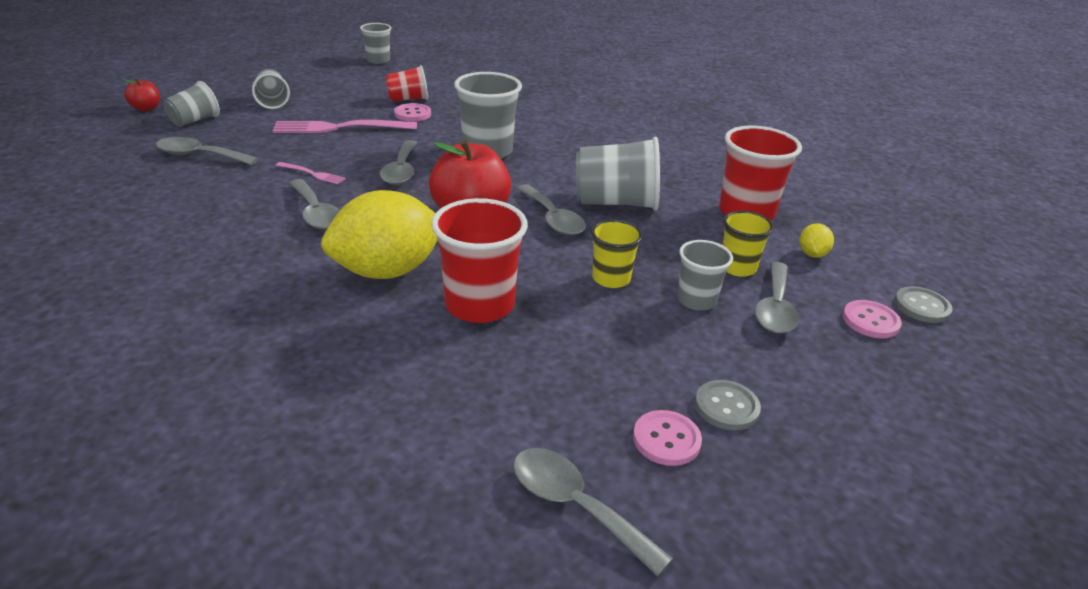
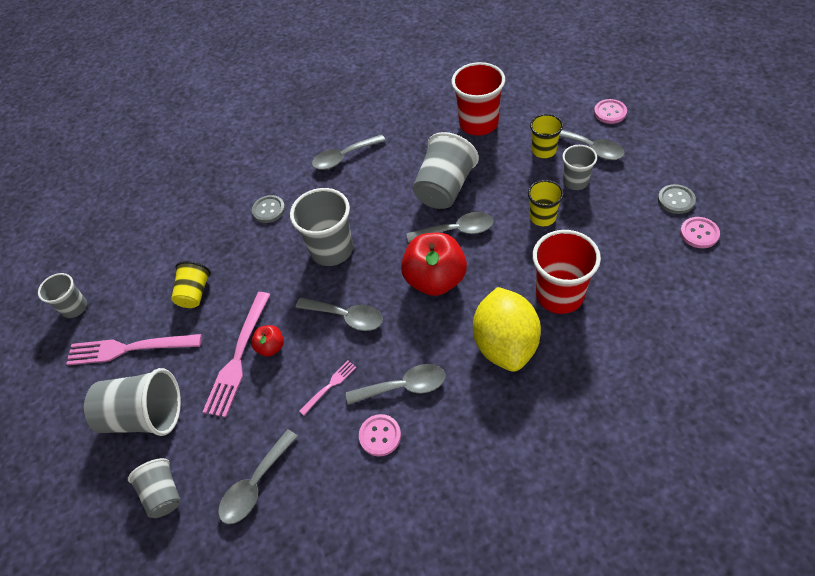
camera: 60 degrees left, 20 degrees up
red apple [123,78,160,111] -> red apple moved to [251,325,284,357]
grey cup [252,69,290,109] -> grey cup [84,368,181,436], size x1.68
red cup [385,65,428,102] -> yellow cup [171,261,211,308]
pink button [394,103,431,122] -> pink button moved to [359,414,401,456]
grey spoon [513,448,673,576] -> grey spoon moved to [312,134,386,170]
yellow lemon [799,223,834,258] -> none
grey button [894,286,953,323] -> grey button moved to [252,195,285,223]
none -> pink fork [66,334,202,365]

